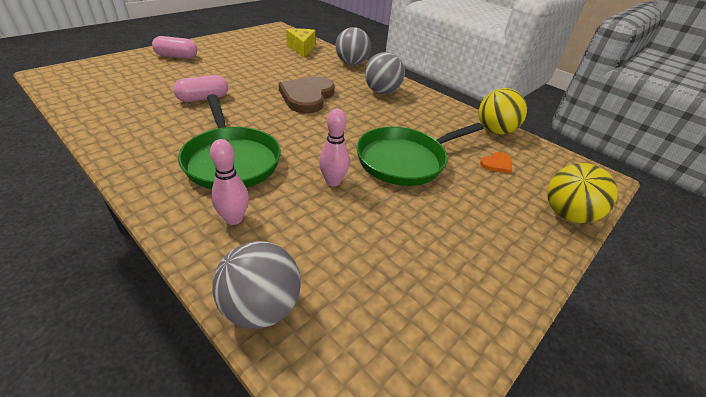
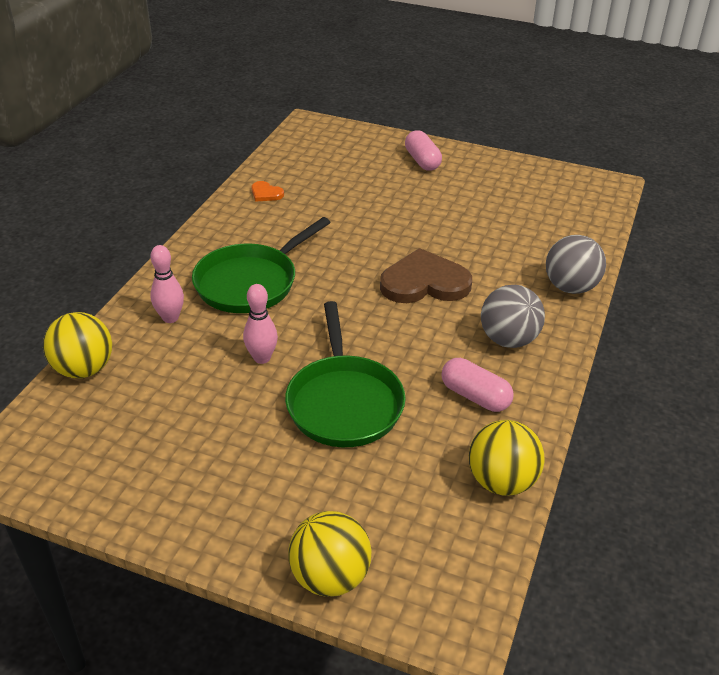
camera: 70 degrees right, 0 degrees up
pink capsule [173,75,228,102] -> pink capsule moved to [441,358,514,412]
grey ball [212,241,301,329] -> yellow ball [43,312,112,378]
yellow cheese [286,29,316,58] -> none
green pan [356,123,484,186] -> green pan turned 135 degrees counterclockwise [285,301,406,447]
orange heart [480,152,512,173] -> orange heart moved to [251,181,284,202]

